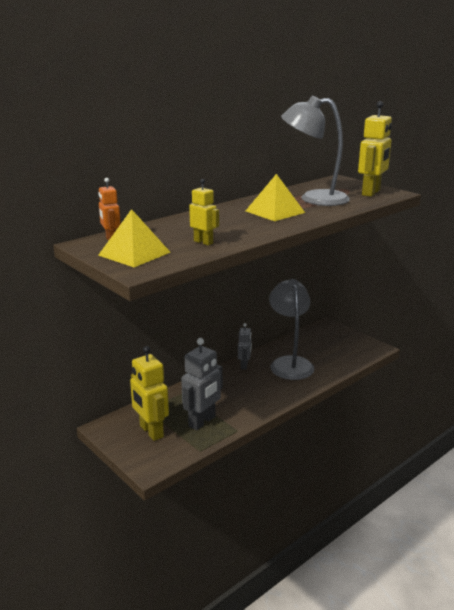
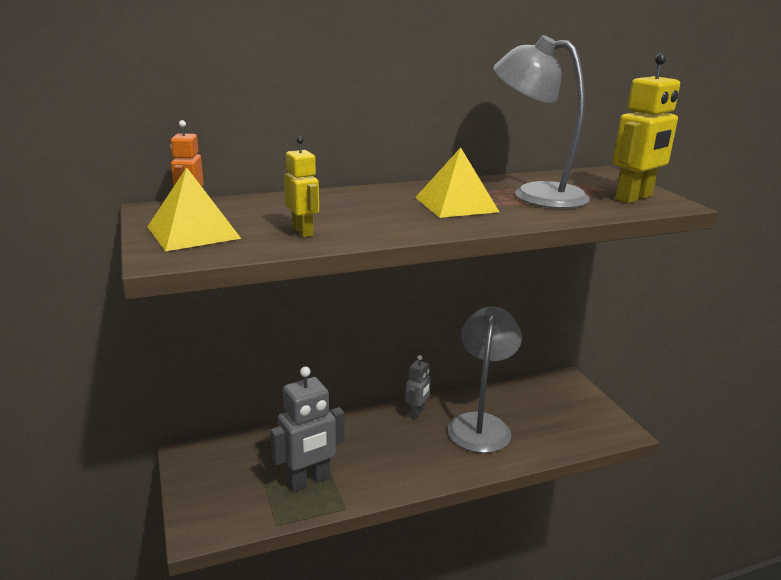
camera: 20 degrees right, 0 degrees up
yellow robot [130,346,169,441] -> none

